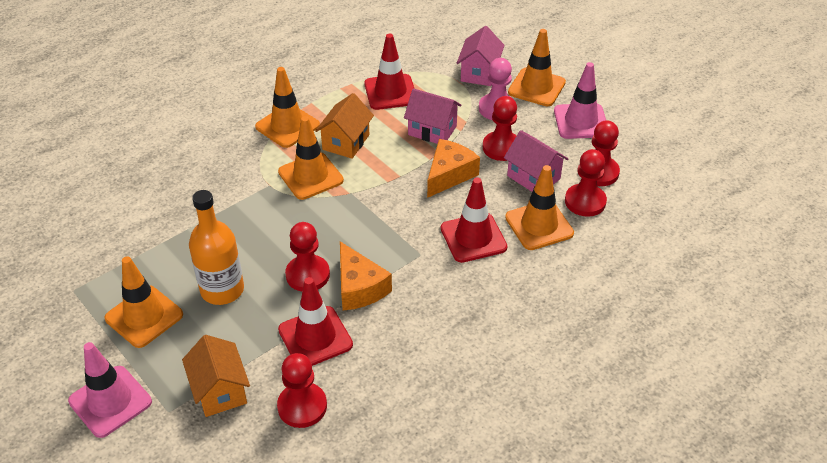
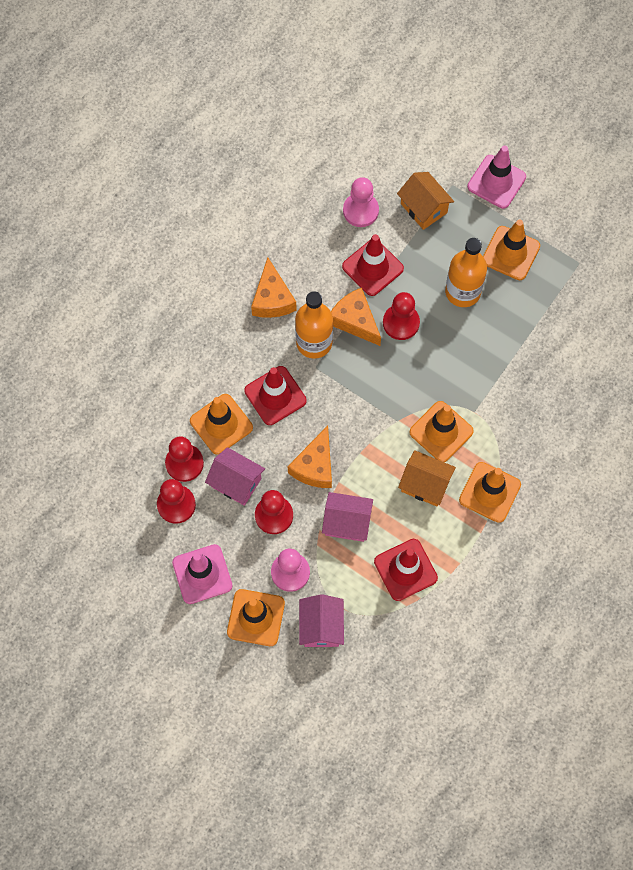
camera: 165 degrees right, 25 degrees up
red pawn [277,353,327,428] -> pink pawn [343,177,379,227]
orange house [315,93,374,159] -> orange house turned 75 degrees counterclockwise [398,450,456,506]
none -> orange cheese [251,257,297,318]
none -> orange bottle [295,291,333,359]

